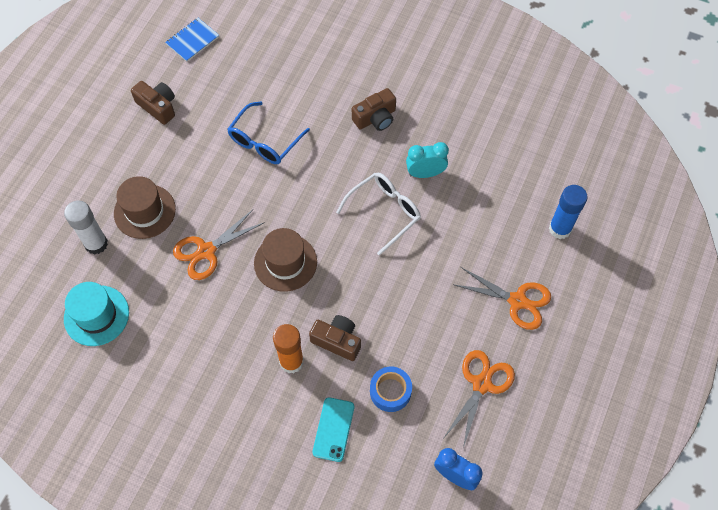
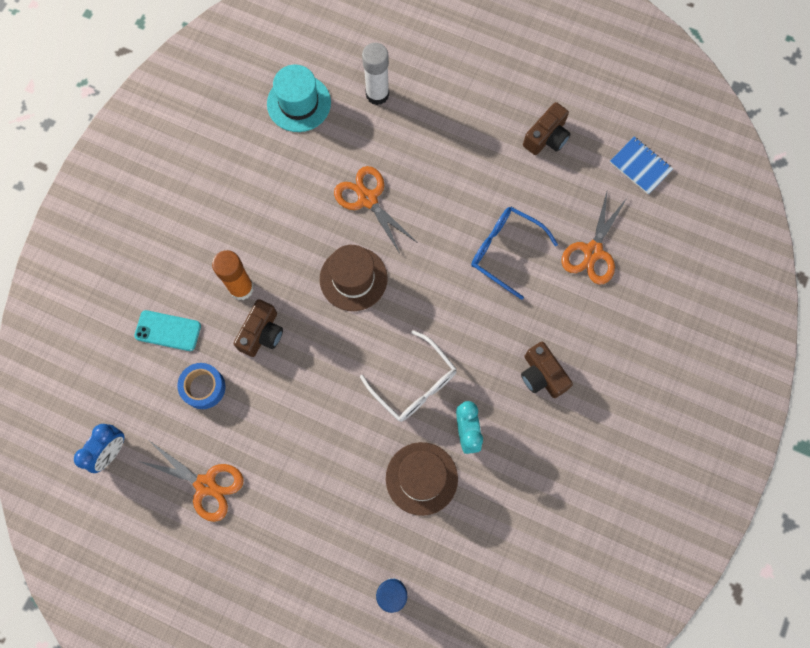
camera: 90 degrees right, 10 degrees up
brown hat [114,176,176,239] -> brown hat moved to [386,442,458,516]
orange scissors [455,267,551,330] -> orange scissors moved to [562,192,627,284]

